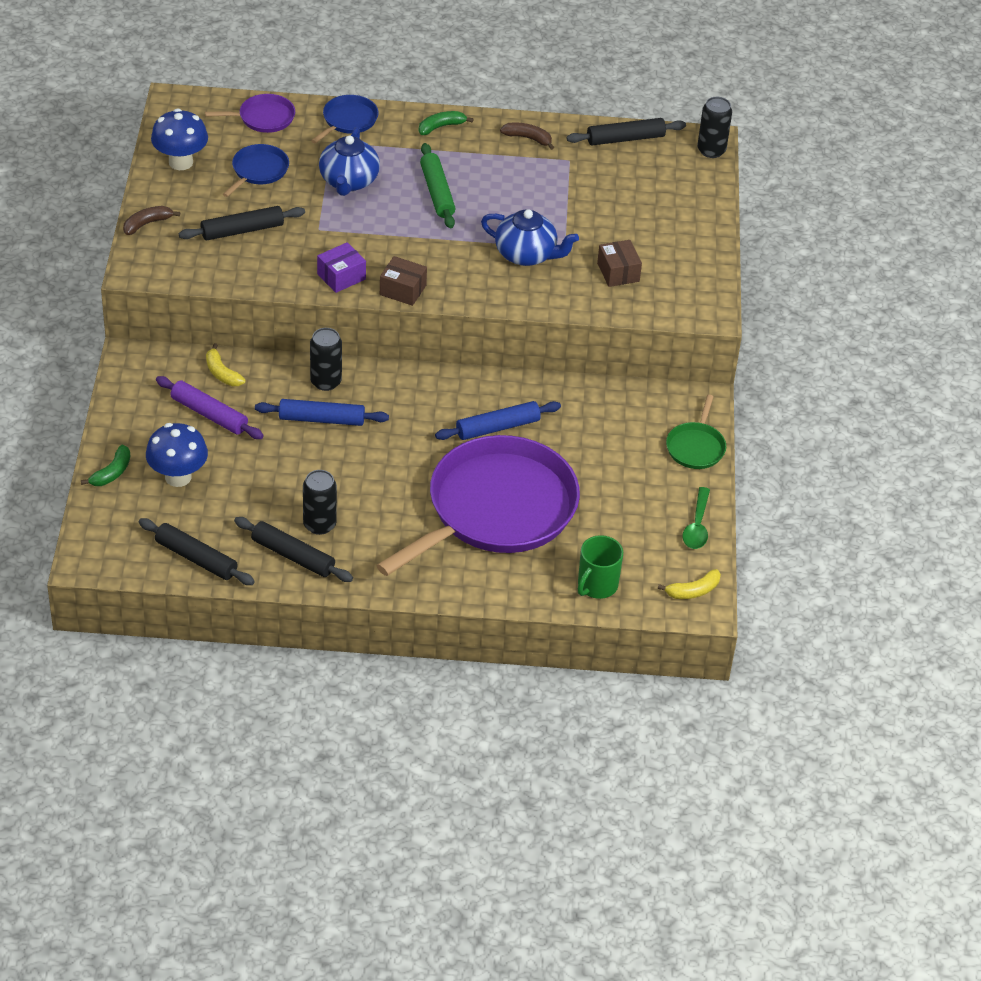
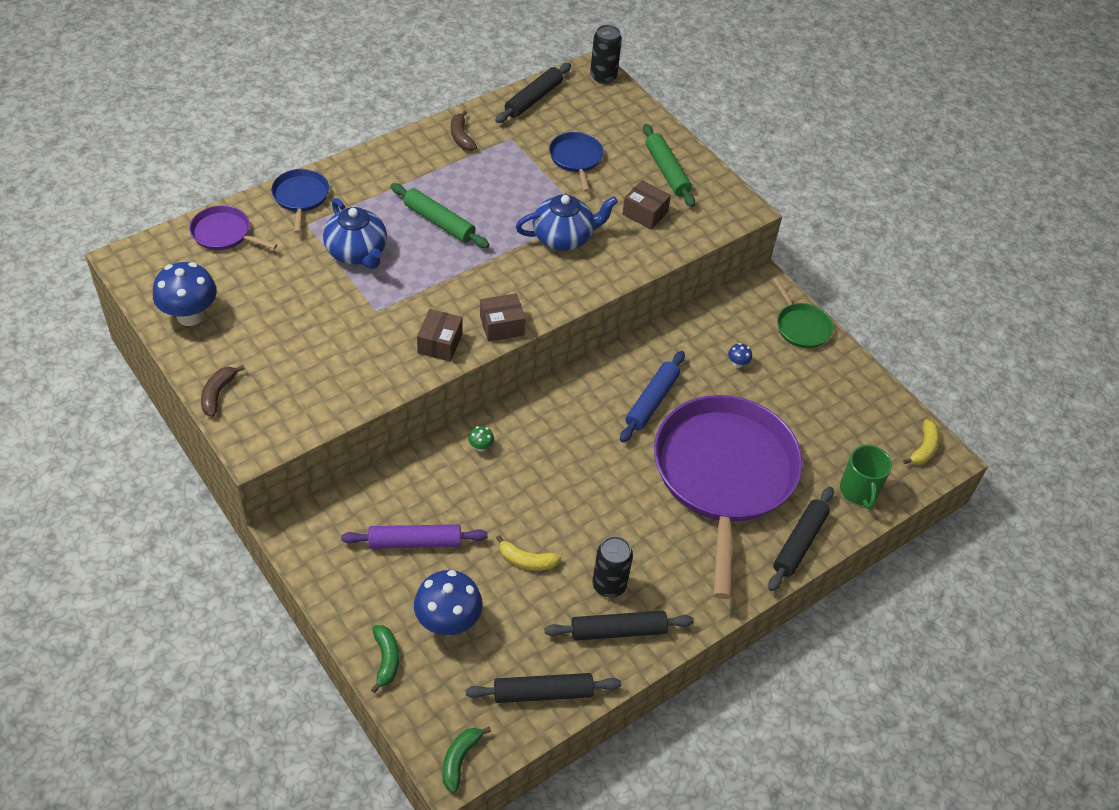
camera: 40 degrees left, 5 degrees up
black rolling pin [179,206,305,240] -> black rolling pin moved to [768,487,834,591]
purple pan [205,94,295,133] -> purple pan turned 105 degrees counterclockwise [190,205,277,250]
yellow banana [206,343,246,386] -> yellow banana moved to [496,535,561,570]
blue pan [223,144,289,197] -> blue pan moved to [549,132,603,192]
blue rolling pin [255,399,389,426] -> none
black can [310,328,342,391] -> green mushroom [468,426,494,452]
purple box [317,242,366,293] -> brown box [417,309,463,362]
green banana [419,111,474,135] -> green banana moved to [442,727,491,793]
brown banana [500,122,554,150] -> brown banana turned 90 degrees counterclockwise [451,110,477,151]
green spoon [682,487,710,549] -> none
none -> green rolling pin [643,124,695,207]
none -> blue mushroom [728,343,752,368]

